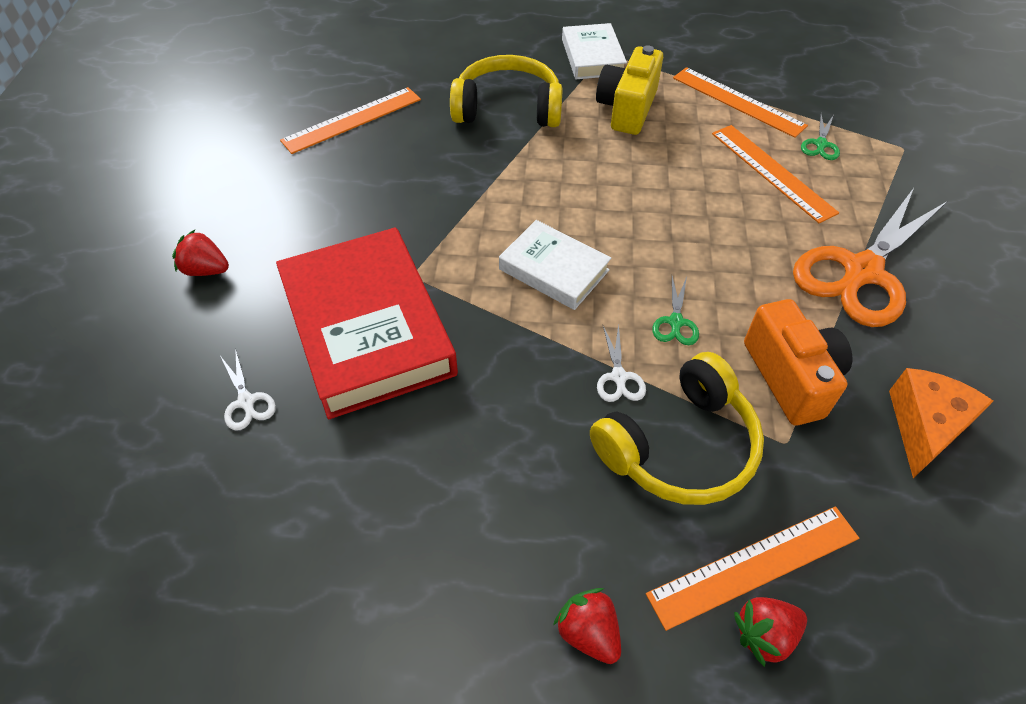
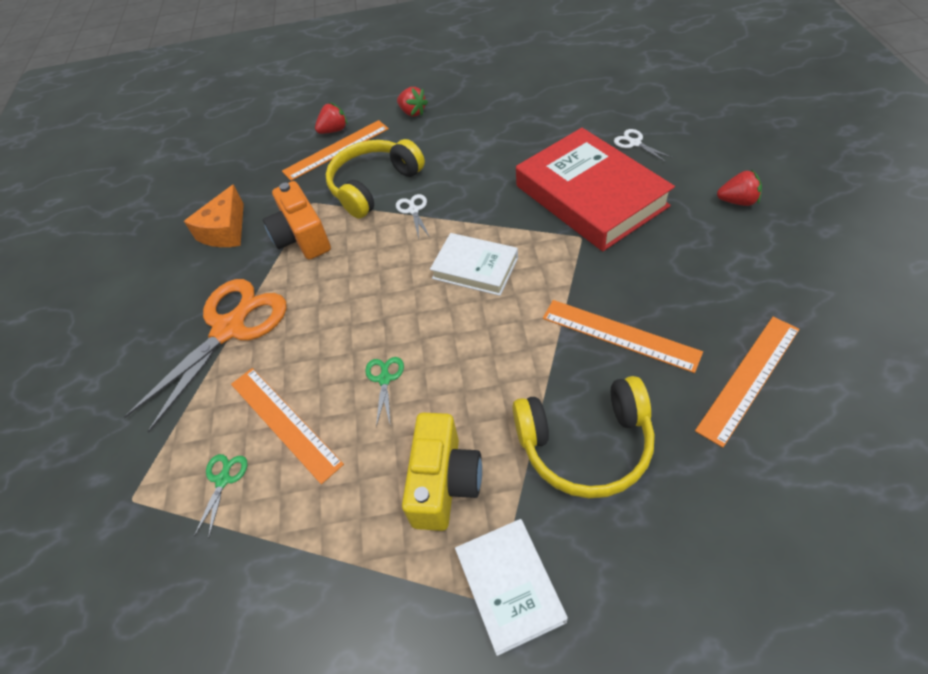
camera: 175 degrees right, 0 degrees up
green scissors [652,276,699,345] -> green scissors moved to [365,357,404,427]
orange ruler [673,67,808,138] -> orange ruler moved to [543,300,703,373]

